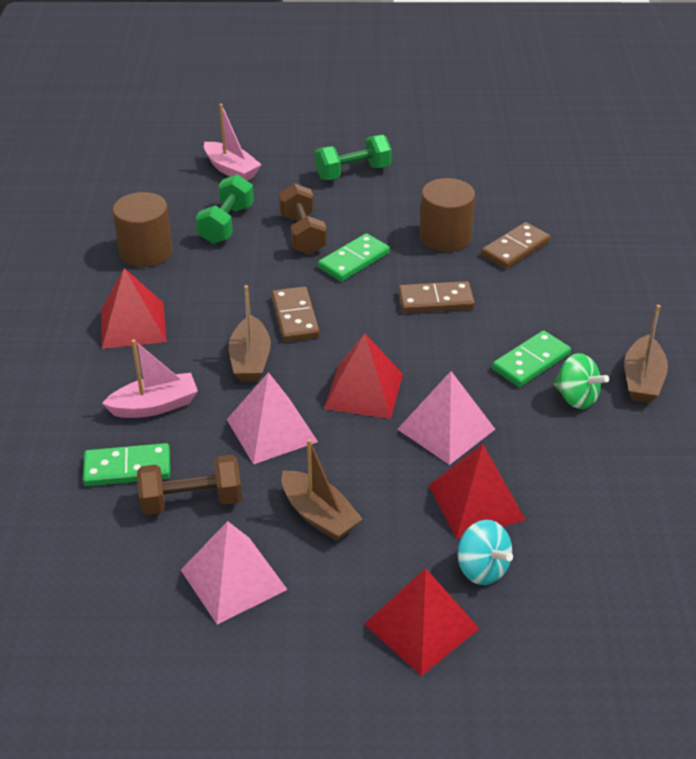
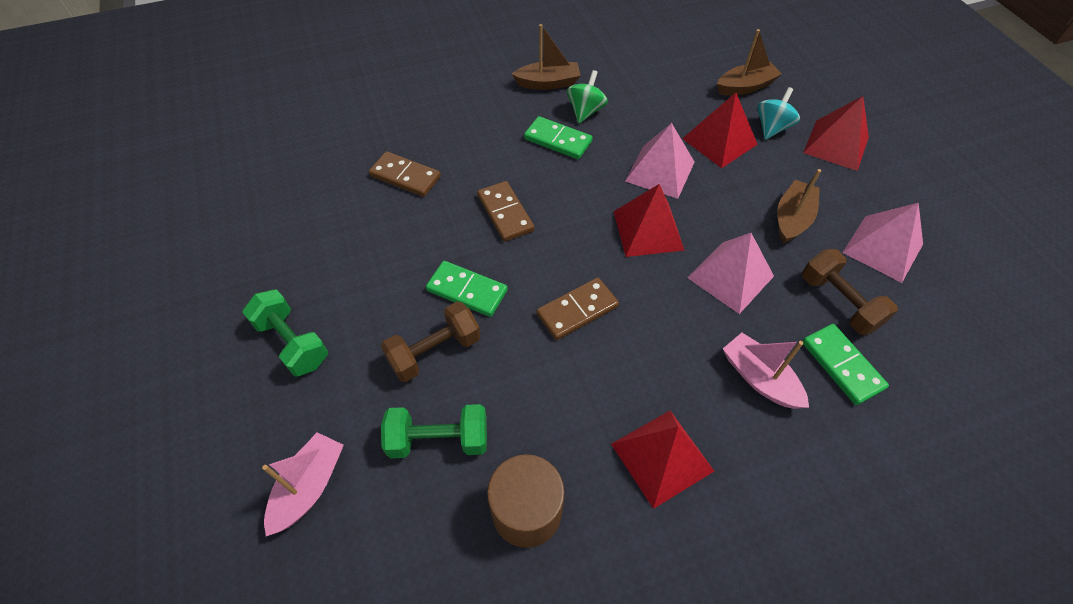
camera: 110 degrees left, 15 degrees up
brown boat [229,285,271,382] -> brown boat moved to [717,29,782,96]
brown cylinder [420,178,475,252] -> none

